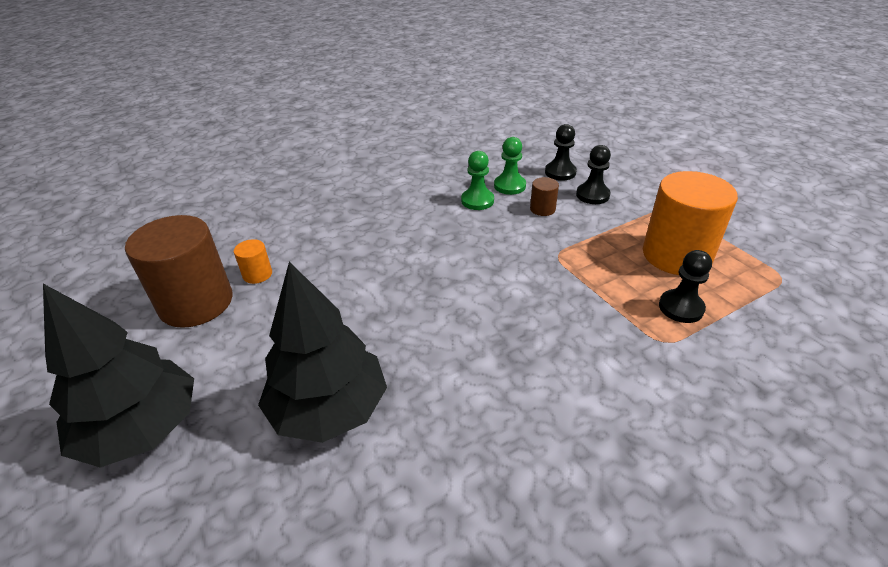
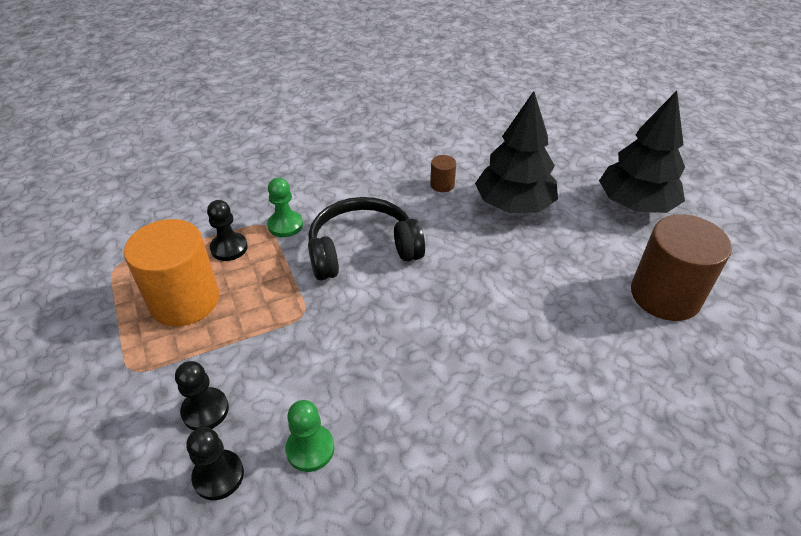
camera: 175 degrees left, 5 degrees up
orange cylinder [234,239,272,284] -> none
green pawn [461,151,494,210] -> green pawn moved to [267,178,303,237]
brown cylinder [530,177,559,216] -> brown cylinder moved to [430,155,456,192]
none -> black headphones [308,197,425,280]

